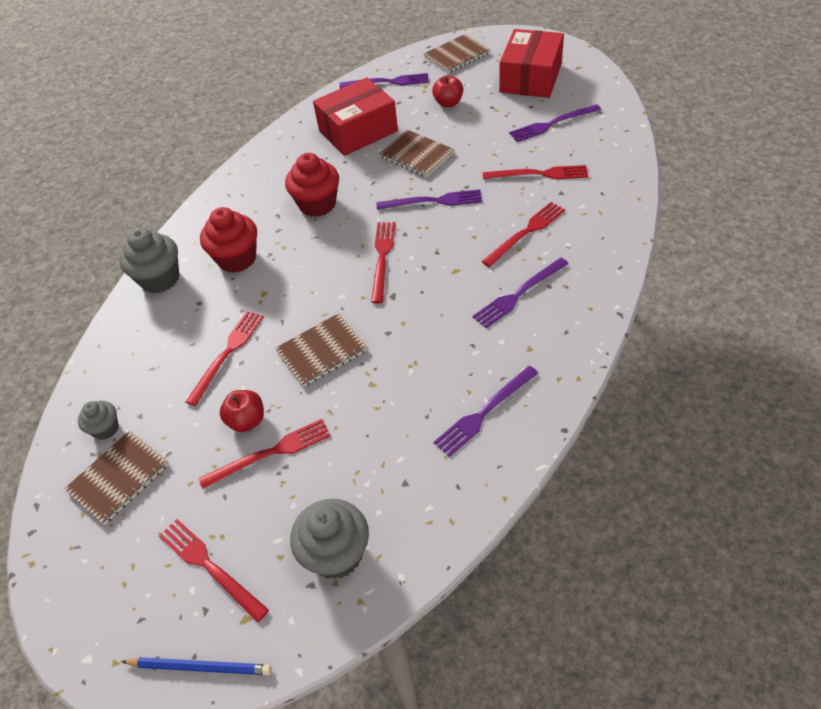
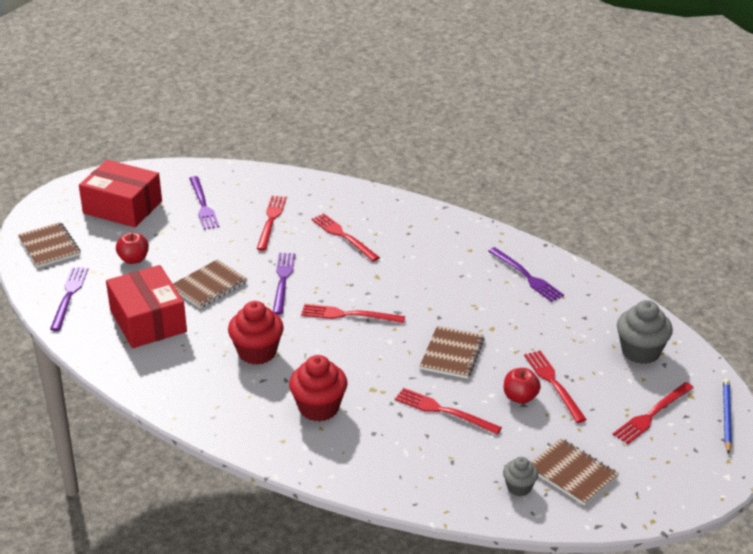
camera: 90 degrees left, 15 degrees down
grey cupcake [119,228,179,293] -> none
brown notebook [275,313,368,387] -> brown notebook turned 45 degrees clockwise [420,326,485,379]
purple fork [473,258,568,328] -> none

